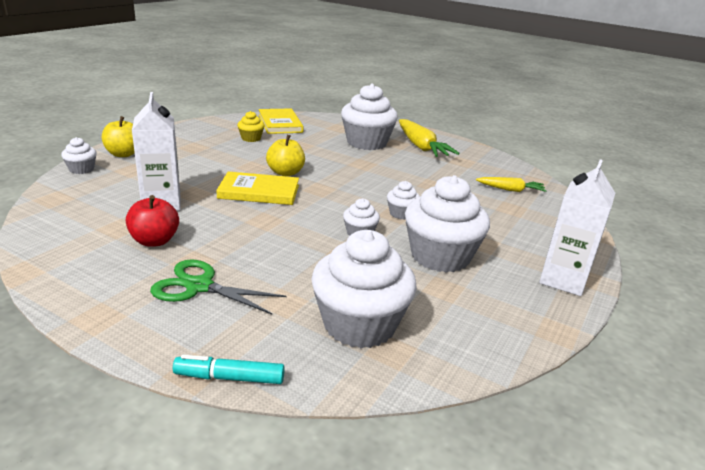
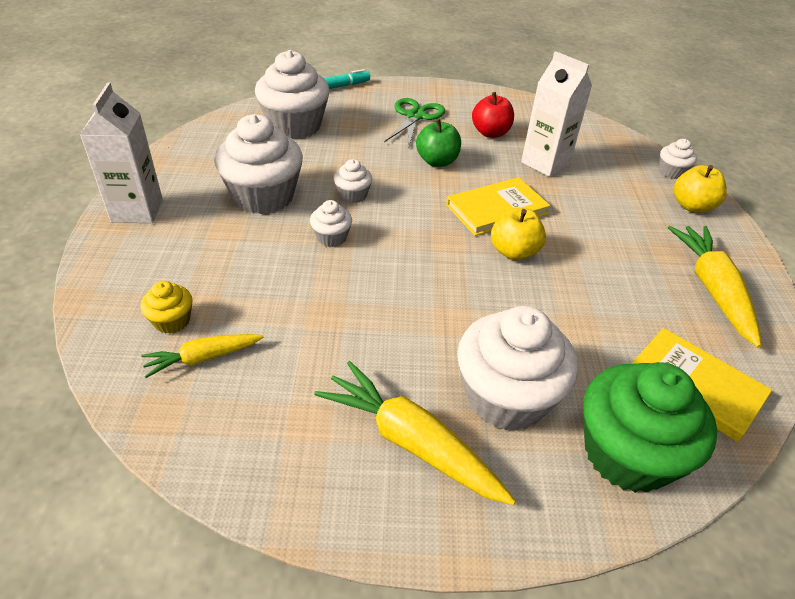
camera: 150 degrees right, 15 degrees up
green scissors [150,259,286,314] -> green scissors turned 60 degrees counterclockwise [384,98,445,148]
yellow cupcake [237,111,265,142] -> yellow cupcake moved to [141,281,193,334]
none -> green apple [416,118,461,167]
none -> green cupcake [583,362,717,493]
none -> yellow carrot [668,226,761,348]

